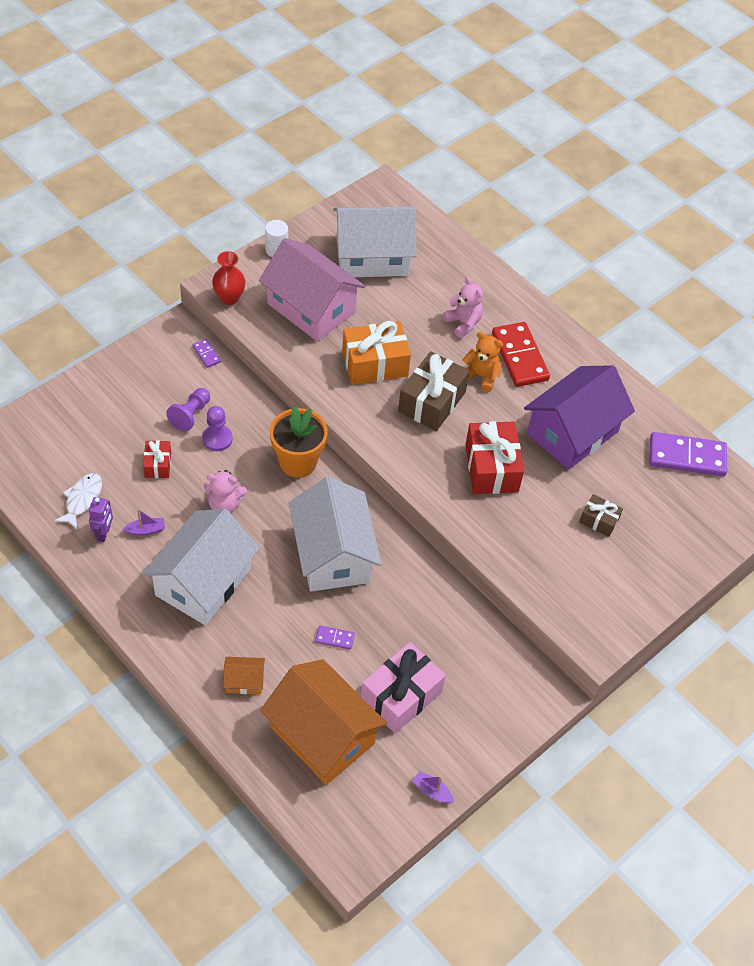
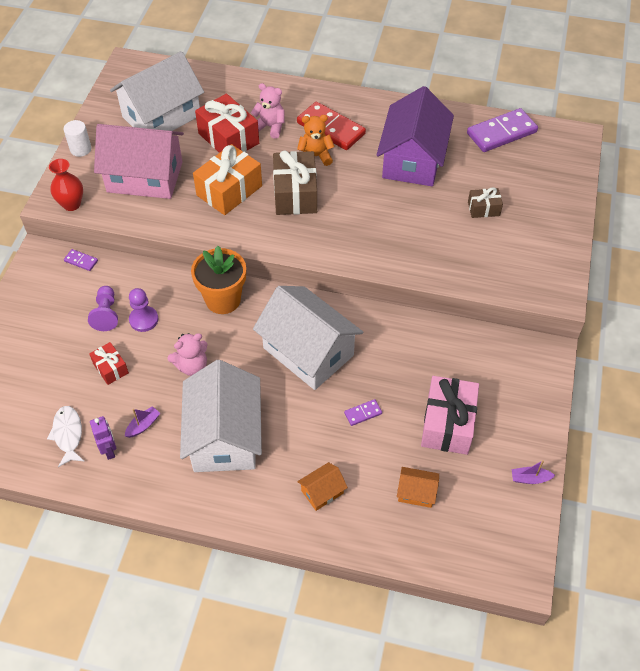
camera: 30 degrees left, 0 degrees up
orange house [260,659,387,785] -> orange house [397,467,439,508], size x0.42
red gift [465,421,524,494] -> red gift moved to [195,94,259,153]

